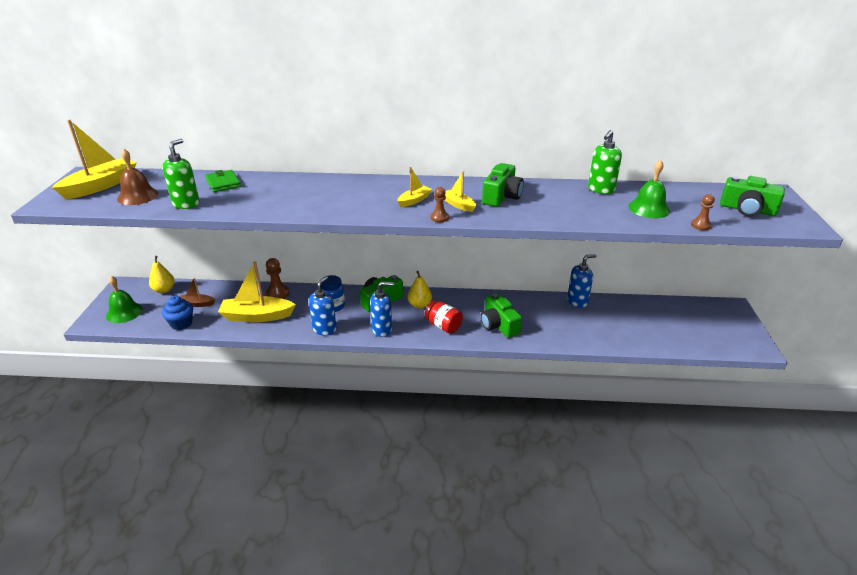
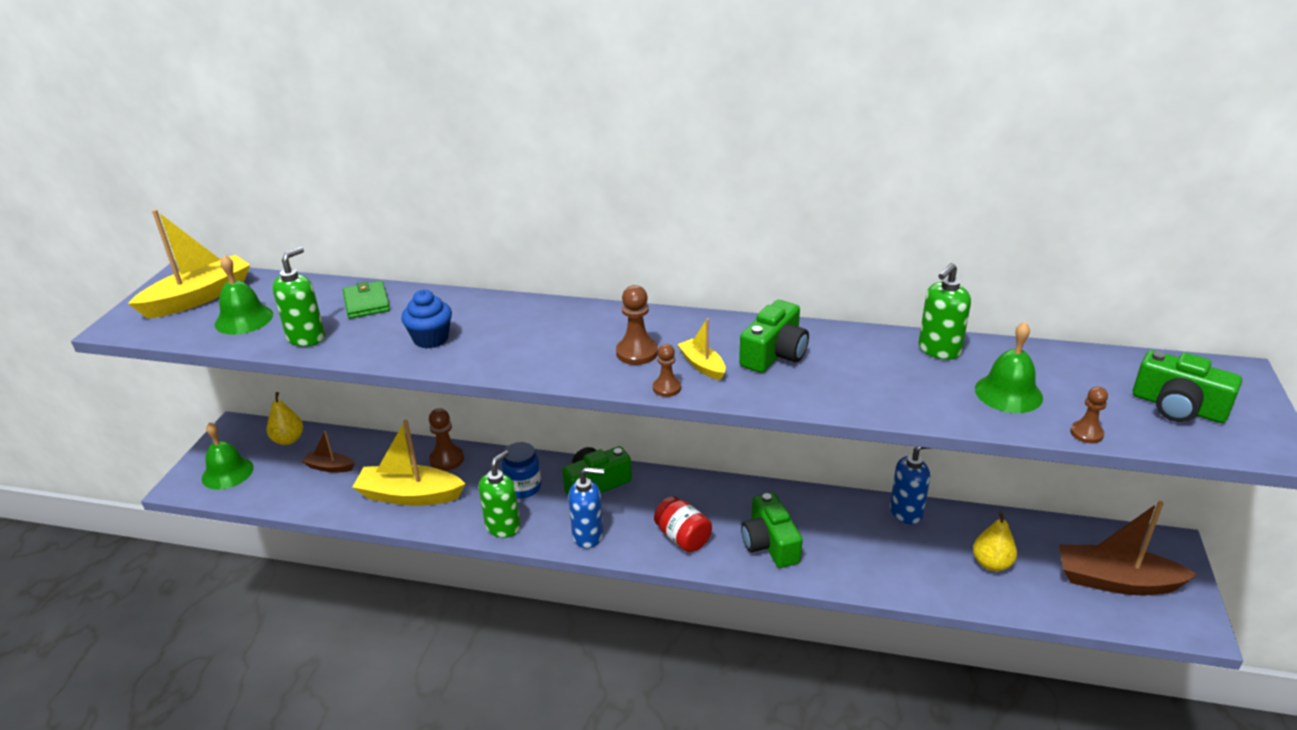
camera: 10 degrees right, 0 degrees up
brown bell [117,148,159,205] -> green bell [215,255,273,335]
blue cupcake [162,296,193,330] -> blue cupcake moved to [401,290,452,349]
blue soap dispenser [309,276,337,336] -> green soap dispenser [479,450,521,538]
yellow boat [398,167,432,207] -> brown pawn [616,285,658,365]
yellow pear [407,271,432,309] -> yellow pear moved to [973,512,1017,571]
none -> brown boat [1059,501,1197,595]

